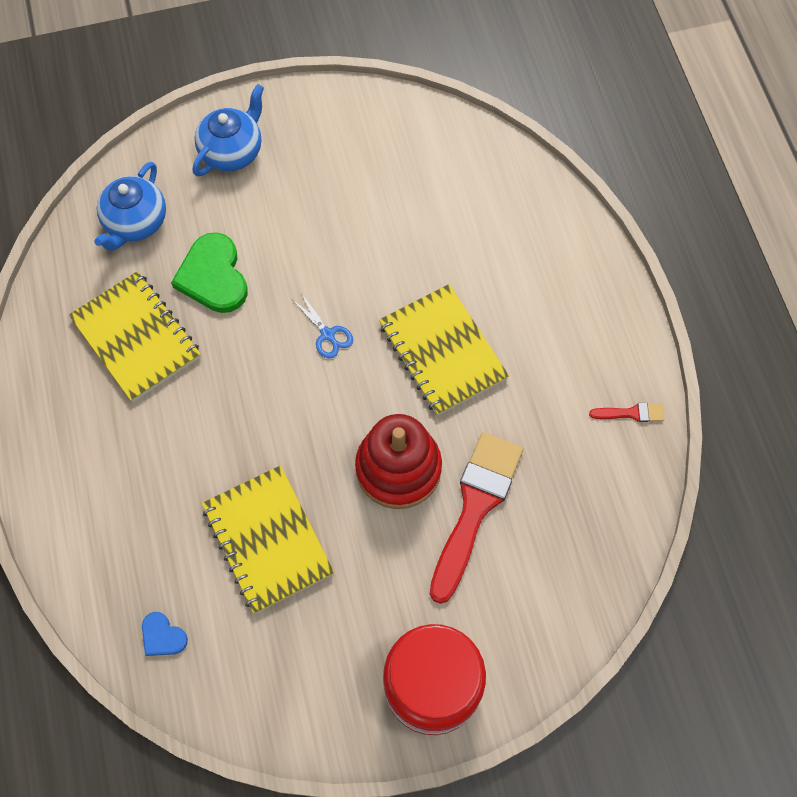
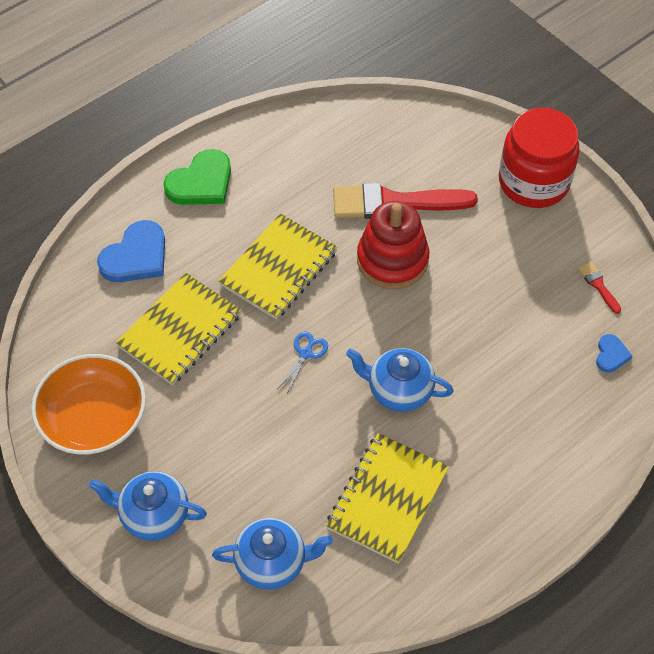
camera: 115 degrees left, 10 degrees down
green heart [171,232,248,313] -> green heart moved to [163,149,231,205]
yellow notebook [202,465,334,614] -> yellow notebook moved to [115,273,242,385]
red brush [589,402,664,422] -> red brush moved to [578,262,621,314]
none -> orange bowl [31,354,146,455]
none -> blue heart [97,220,165,282]
none -> blue teapot [346,348,454,412]

